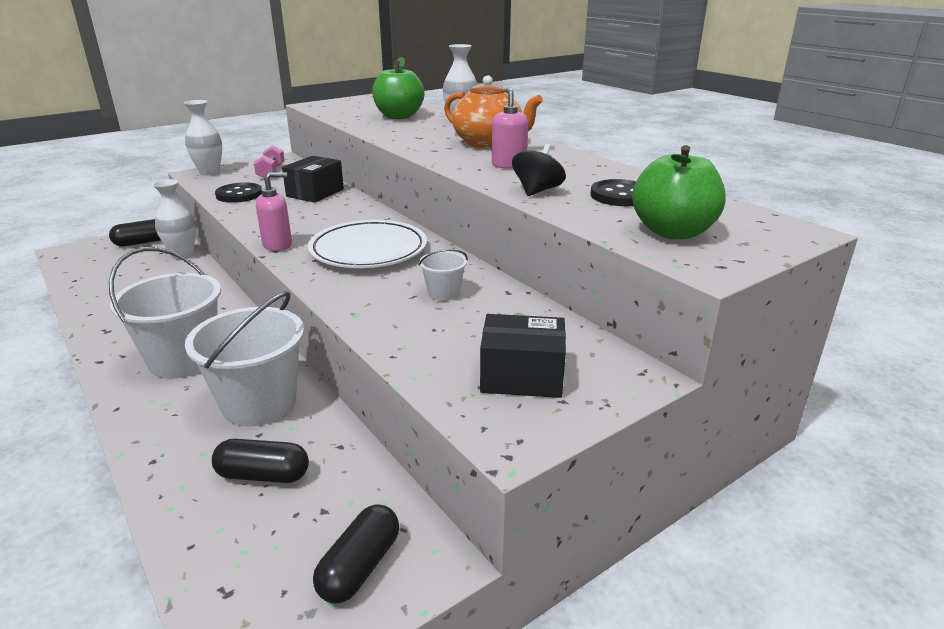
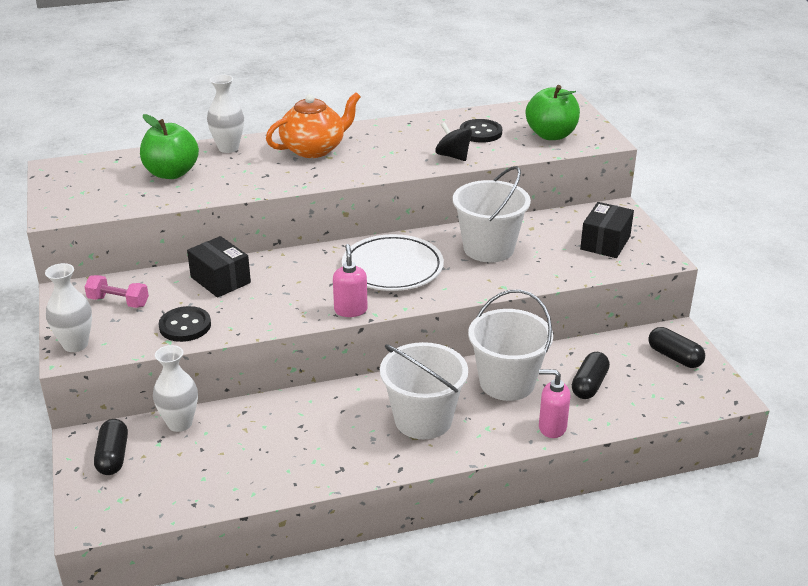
camera: 70 degrees left, 5 degrees up
white bucket [418,249,468,301] -> white bucket [453,166,531,262], size x2.18
pink soap dispenser [492,88,528,169] -> pink soap dispenser moved to [539,369,570,438]

